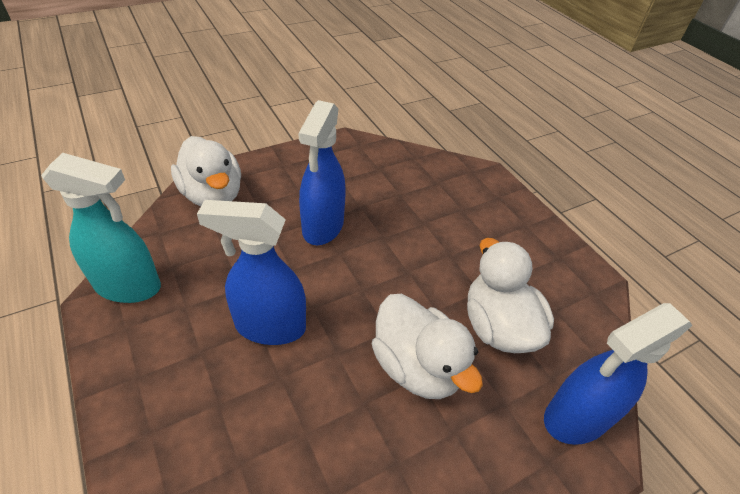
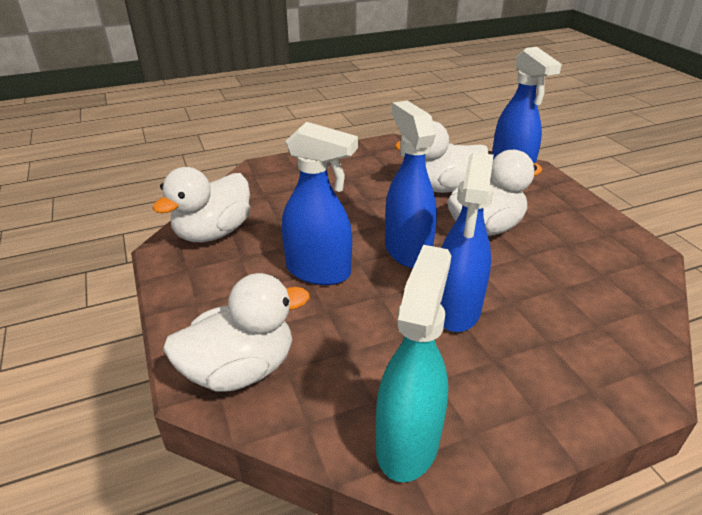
camera: 80 degrees left, 10 degrees down
none -> white duck [153,167,250,242]
none -> blue spray bottle [385,101,437,268]

